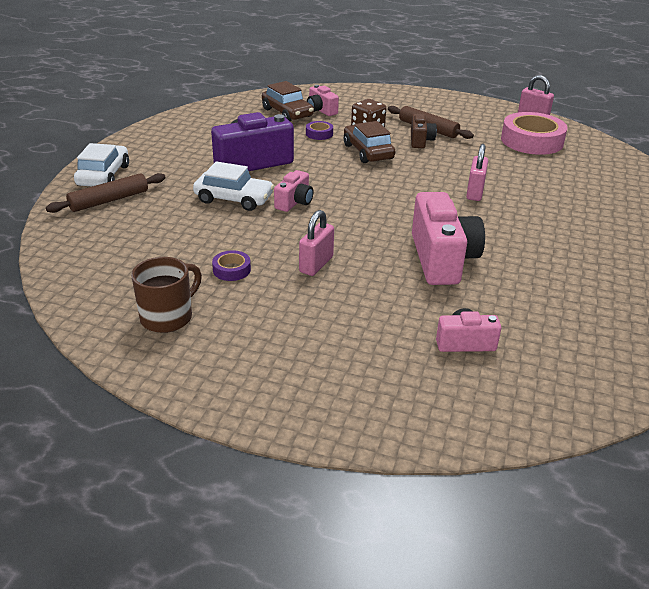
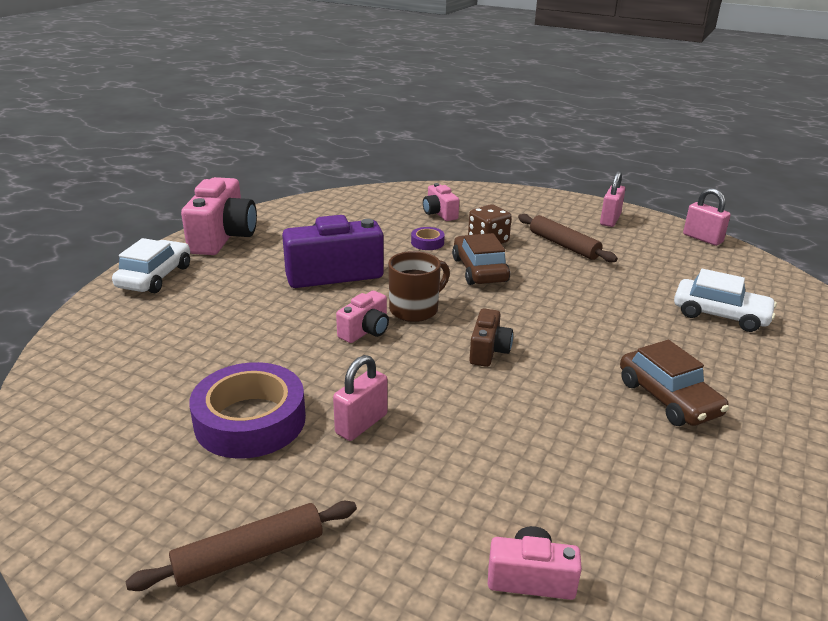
camera: 10 degrees right, 5 degrees down
brown rolling pin [46,173,166,213] -> brown rolling pin moved to [125,501,357,591]
brown mug [131,257,202,333] -> brown mug moved to [388,251,450,322]
white car [193,161,274,211] -> white car moved to [674,269,777,332]
purple tape [212,251,251,281] -> purple tape [189,362,306,459], size x2.23
brown car [262,81,314,121] -> brown car moved to [620,340,729,426]
brown camera [411,114,437,148] -> brown camera moved to [469,308,513,367]
pink camera [412,192,485,285] -> pink camera moved to [181,177,257,255]
pink padlock [466,144,488,201] -> pink padlock moved to [600,171,625,227]
pink tape [501,112,568,155] -> none

